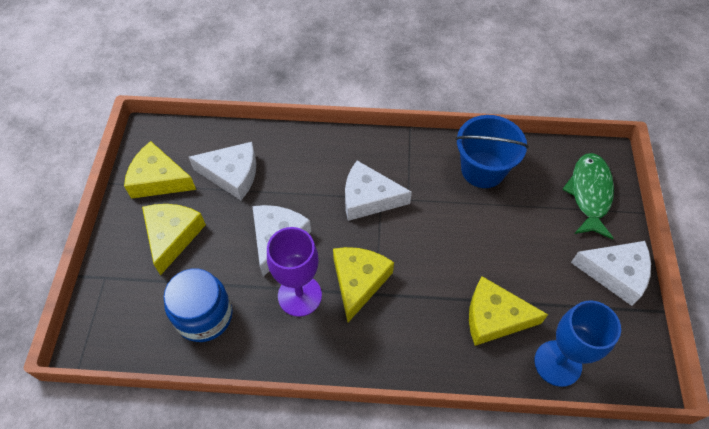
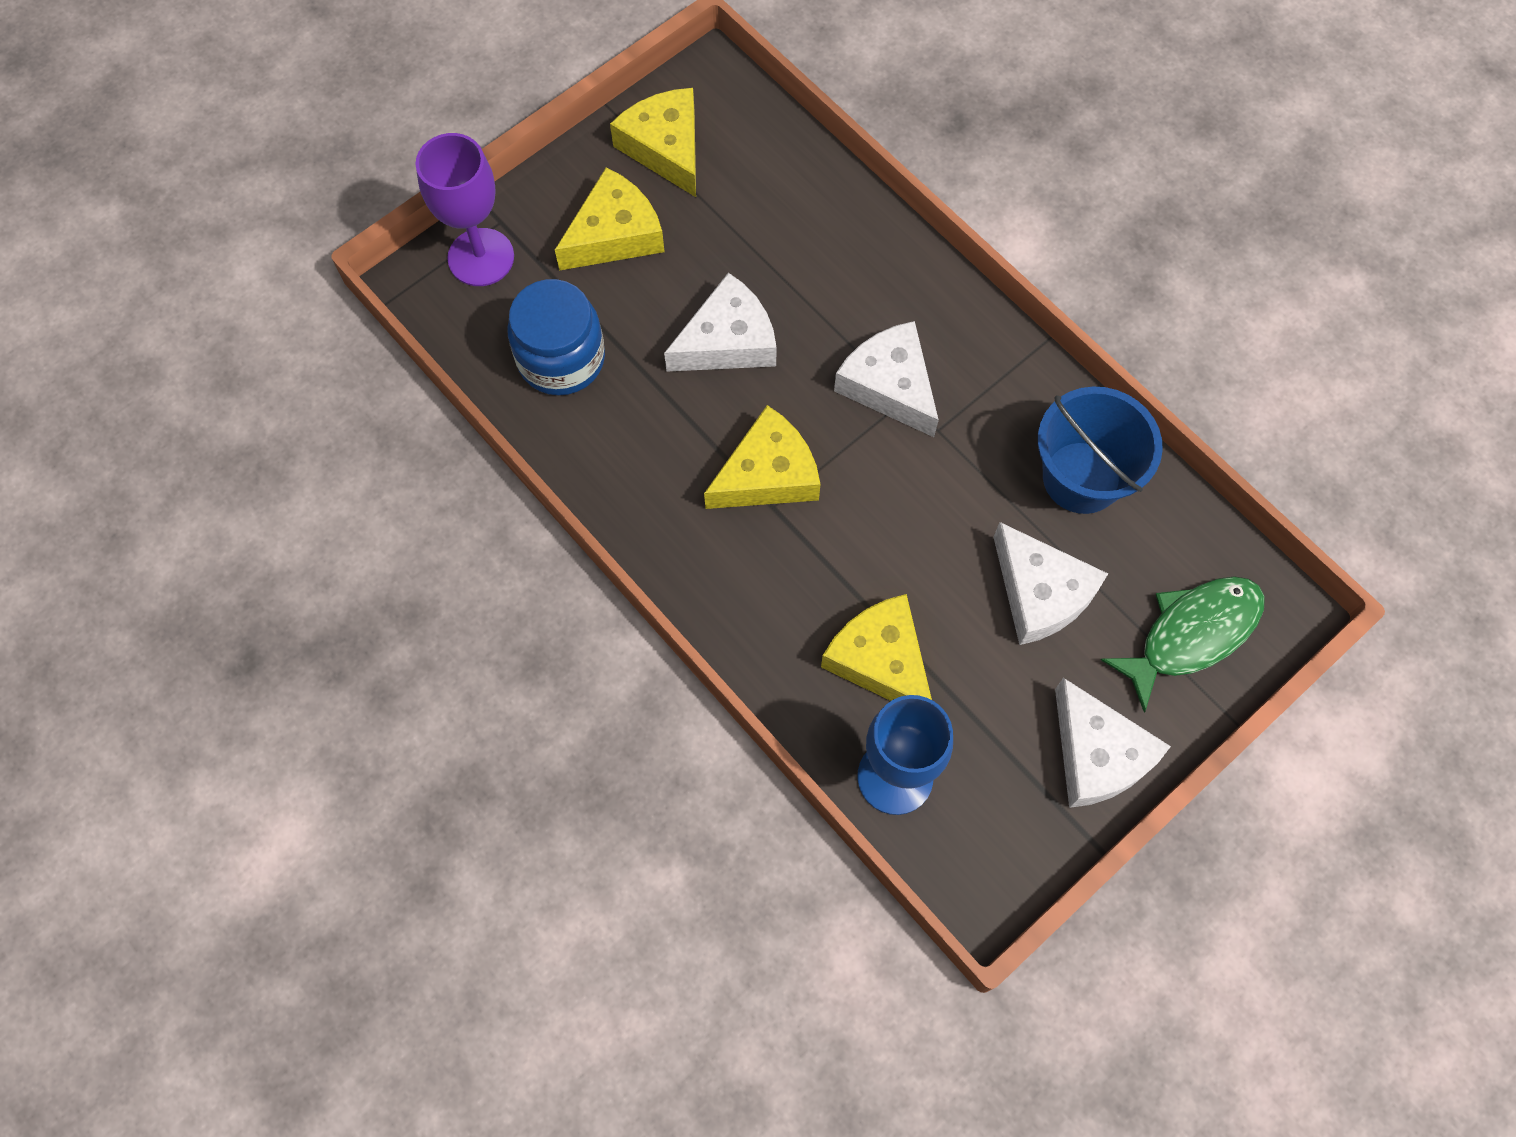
camera: 45 degrees right, 10 degrees up
white cheese [189,142,256,200] -> white cheese moved to [994,522,1108,645]
purple goblet [267,227,322,317] -> purple goblet moved to [415,133,514,286]

